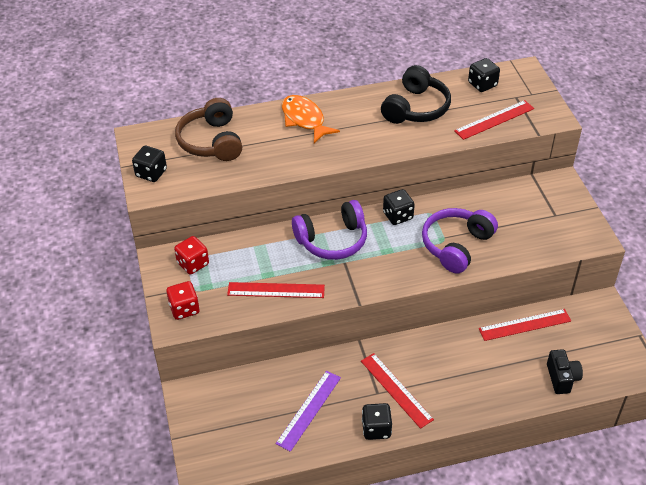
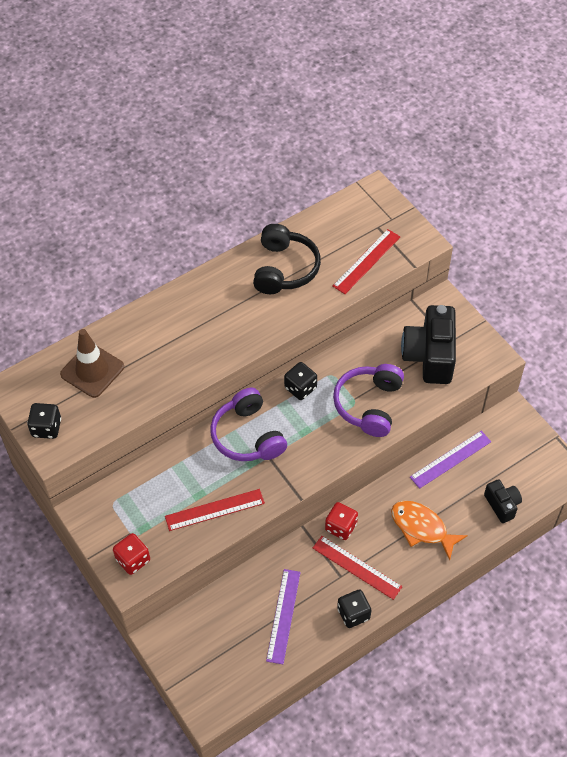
camera: 20 degrees left, 10 degrees up
red dice [174,236,209,275] -> red dice moved to [325,502,358,540]
brown headphones [175,98,242,161] -> brown traffic cone [60,329,124,398]
orange fish [282,95,340,143] -> orange fish moved to [391,501,468,560]
purple headphones [292,200,367,260] -> purple headphones turned 105 degrees clockwise [210,388,287,461]
black dice [468,58,500,92] -> none
red ruler [479,309,571,341] -> purple ruler [410,431,491,489]
none -> black camera [401,305,456,384]

